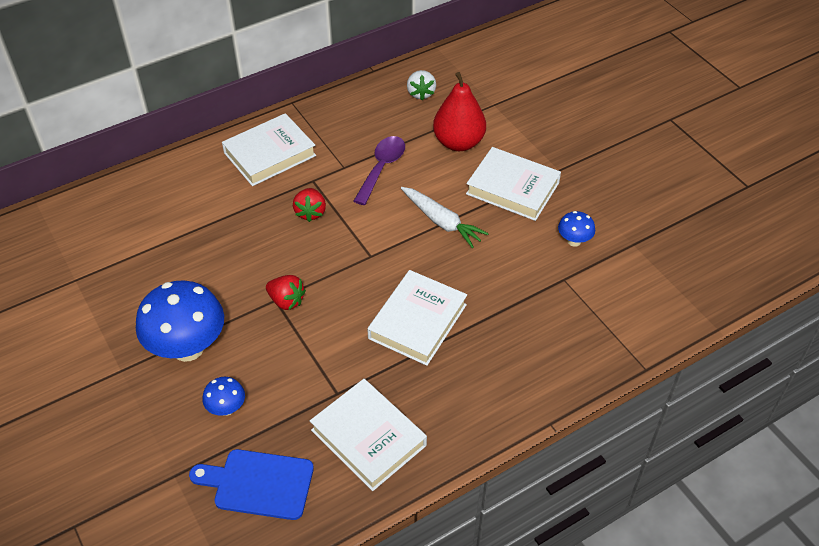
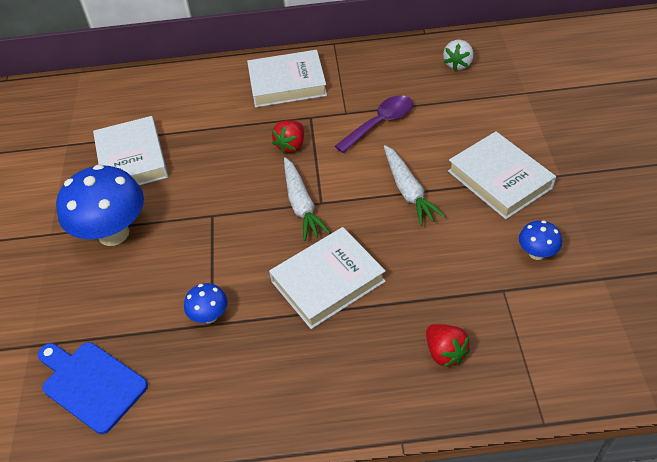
camera: 30 degrees right, 0 degrees up
blue mushroom [202,377,245,416] -> blue mushroom moved to [184,283,227,323]
red strawberry [266,275,306,310] -> red strawberry moved to [426,324,470,367]
white book [310,379,427,491] -> white book moved to [93,116,168,185]
red pear [433,72,486,151] -> none
none -> white carrot [284,157,330,241]

